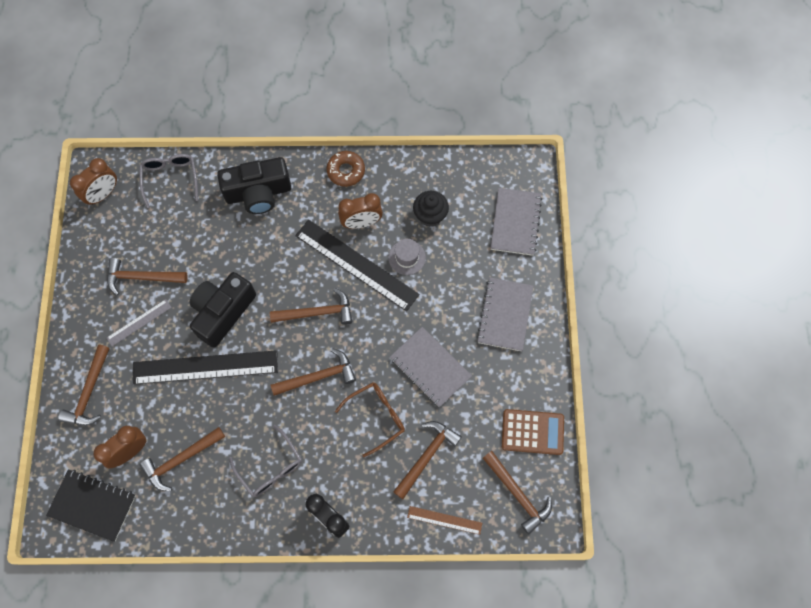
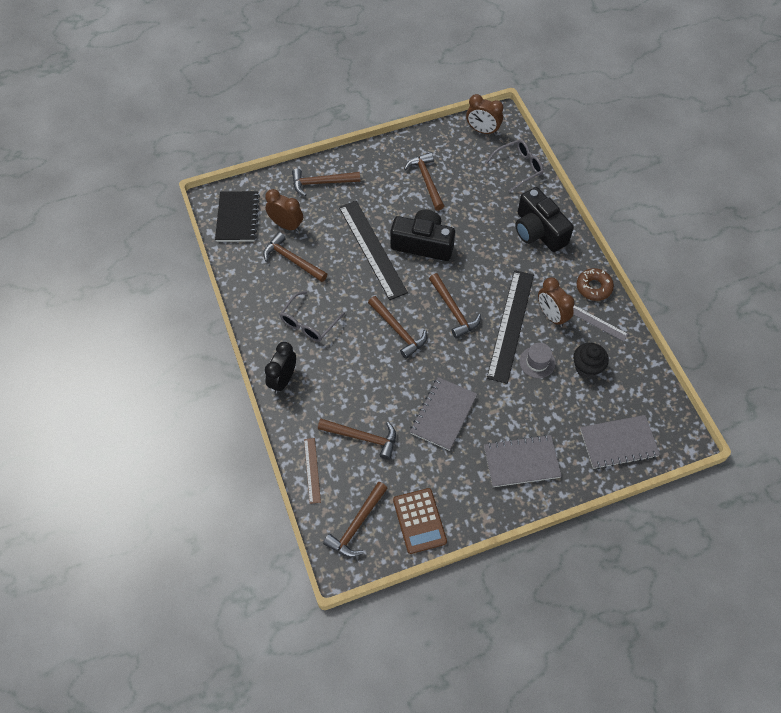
camera: 70 degrees right, 10 degrees down
grey ruler [107,299,172,346] -> grey ruler moved to [573,305,628,342]
brown glasses [335,382,405,457] -> none

